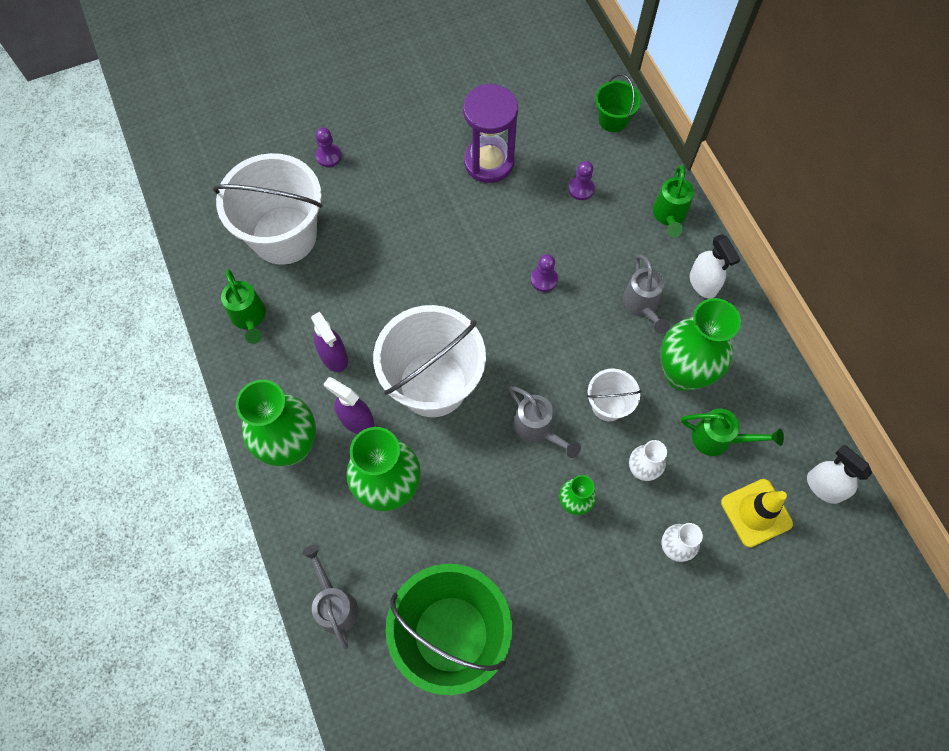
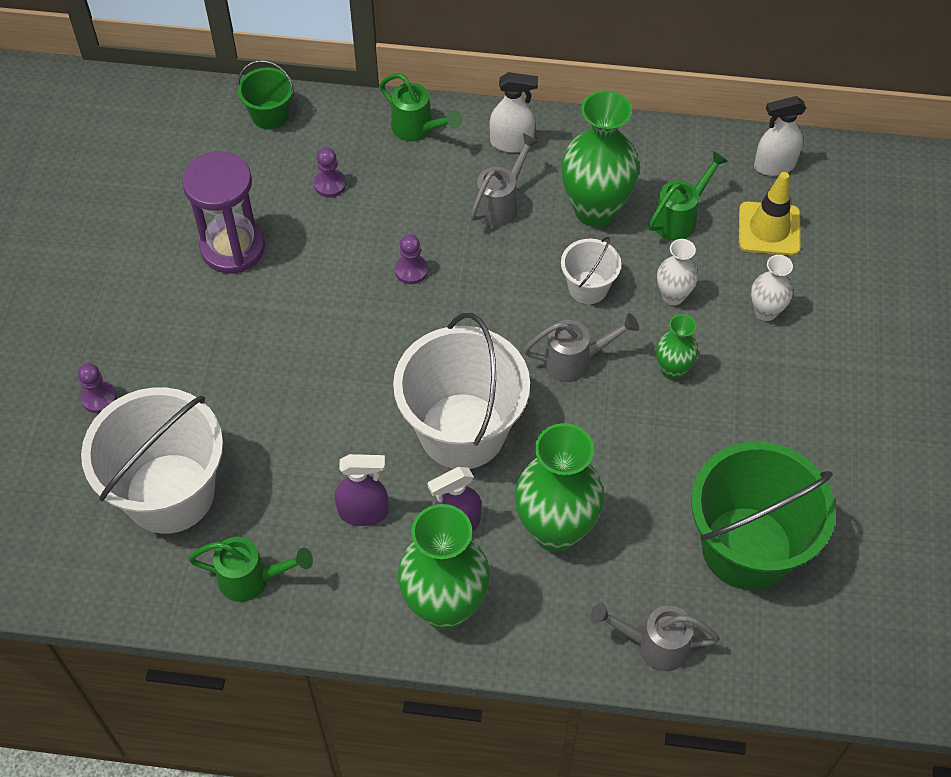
camera: 60 degrees left, 10 degrees down
grey watering can [623,254,670,334] -> grey watering can turned 75 degrees counterclockwise [471,133,539,227]

